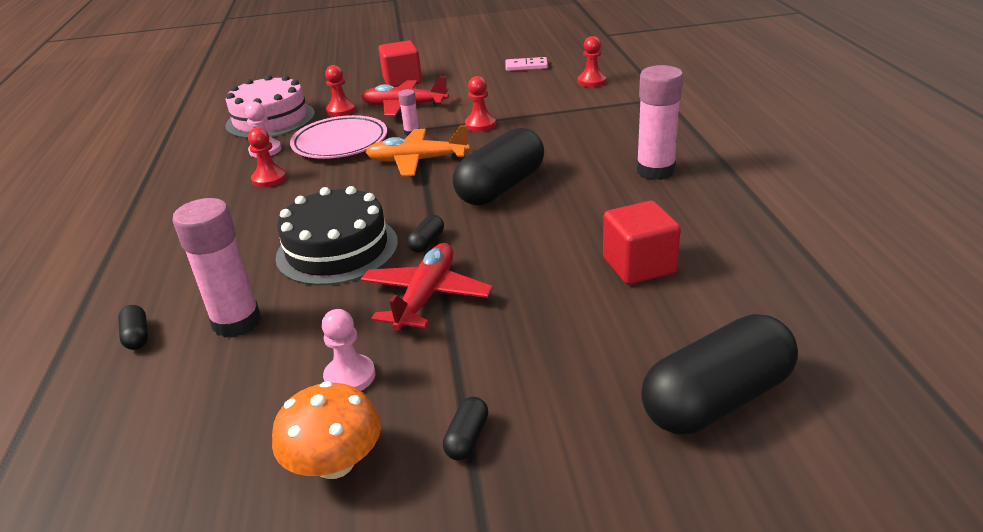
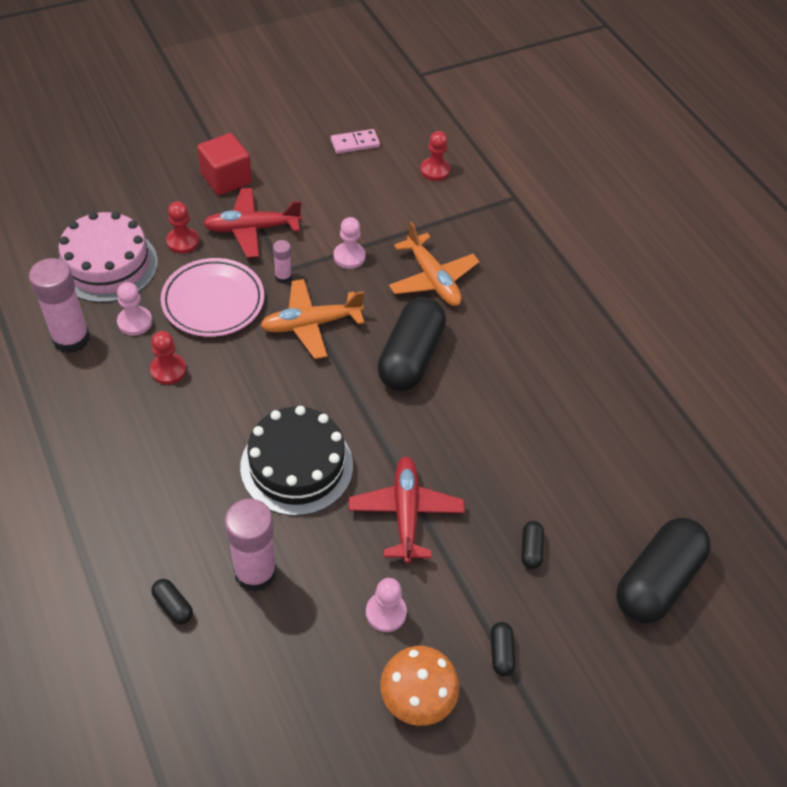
camera: 25 degrees left, 20 degrees up
black capsule [407,215,444,253] -> black capsule moved to [521,521,544,569]
red pawn [465,76,496,131] -> pink pawn [334,217,366,269]
red cube [603,201,681,285] -> none
pink glue stick [636,65,683,180] -> pink glue stick moved to [29,258,90,353]
none -> orange plane [389,221,480,306]

